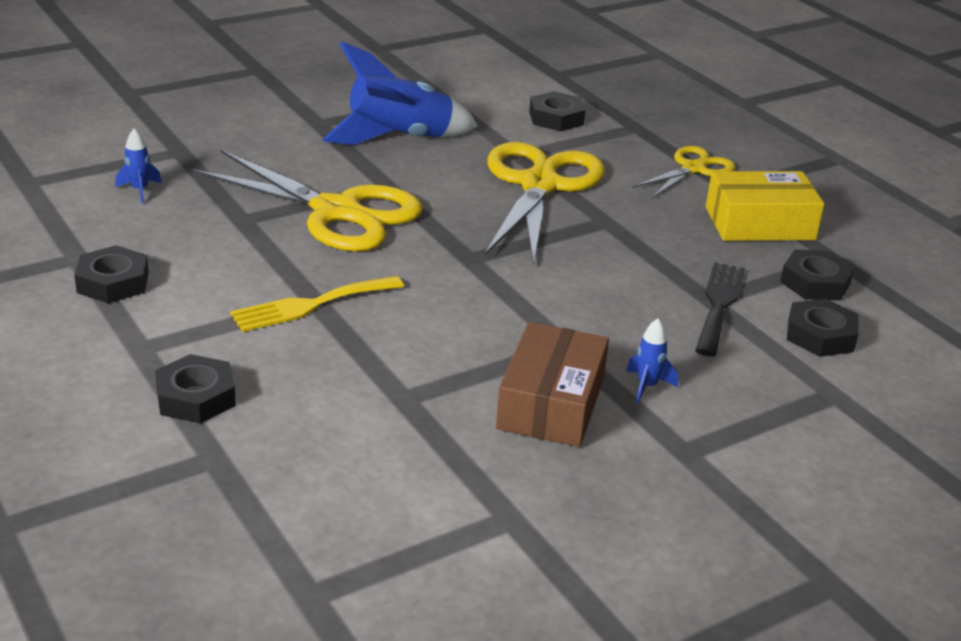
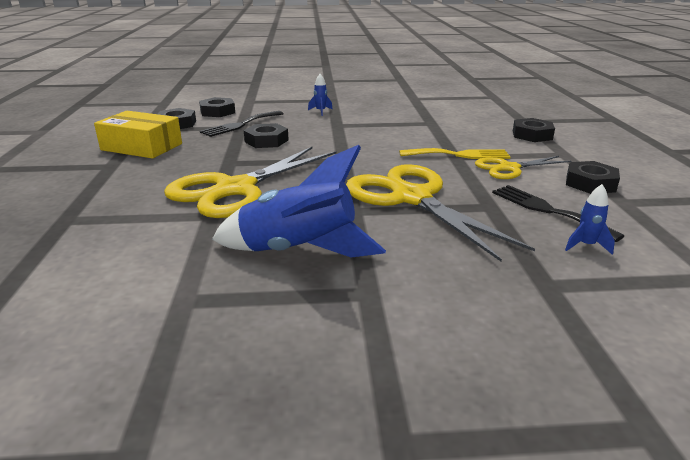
camera: 150 degrees left, 5 degrees down
brown box [496,322,609,447] -> none
black nut [529,91,585,131] -> black nut moved to [244,123,289,148]
yellow scissors [633,146,735,198] -> yellow scissors moved to [475,156,571,179]
none -> black fork [492,185,624,242]

